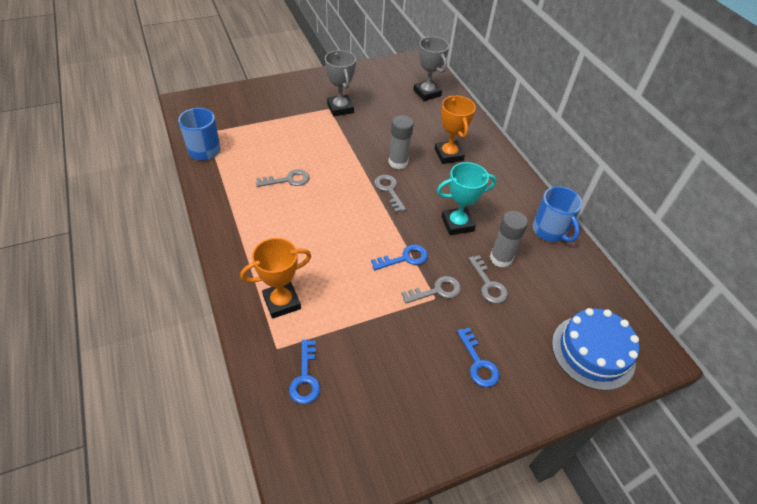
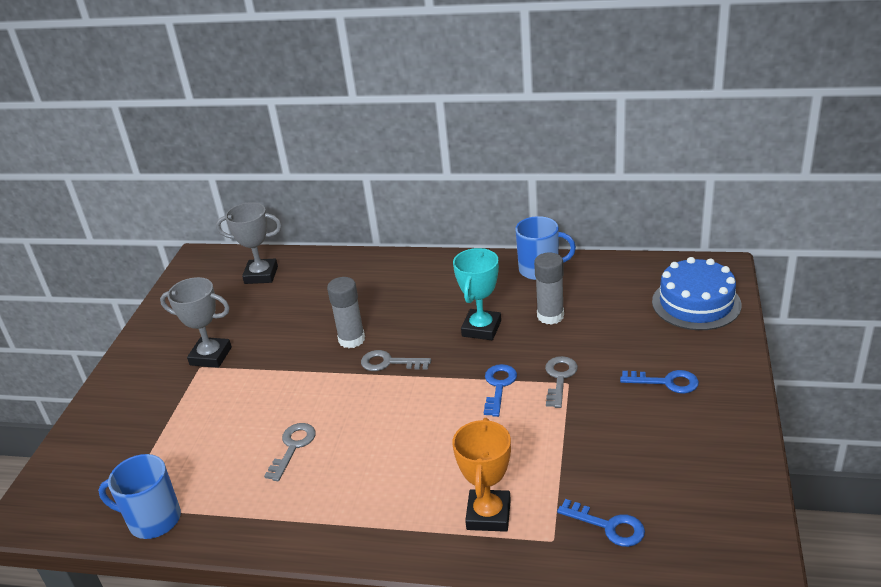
camera: 50 degrees left, 15 degrees down
orange trophy [435,96,476,164] -> none
grey key [468,255,508,304] -> none

